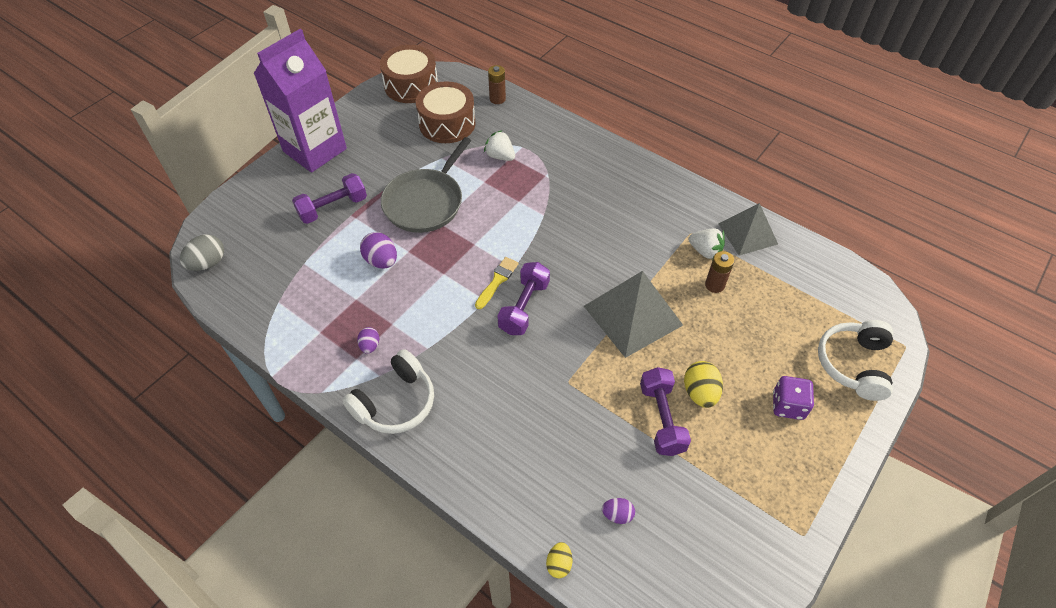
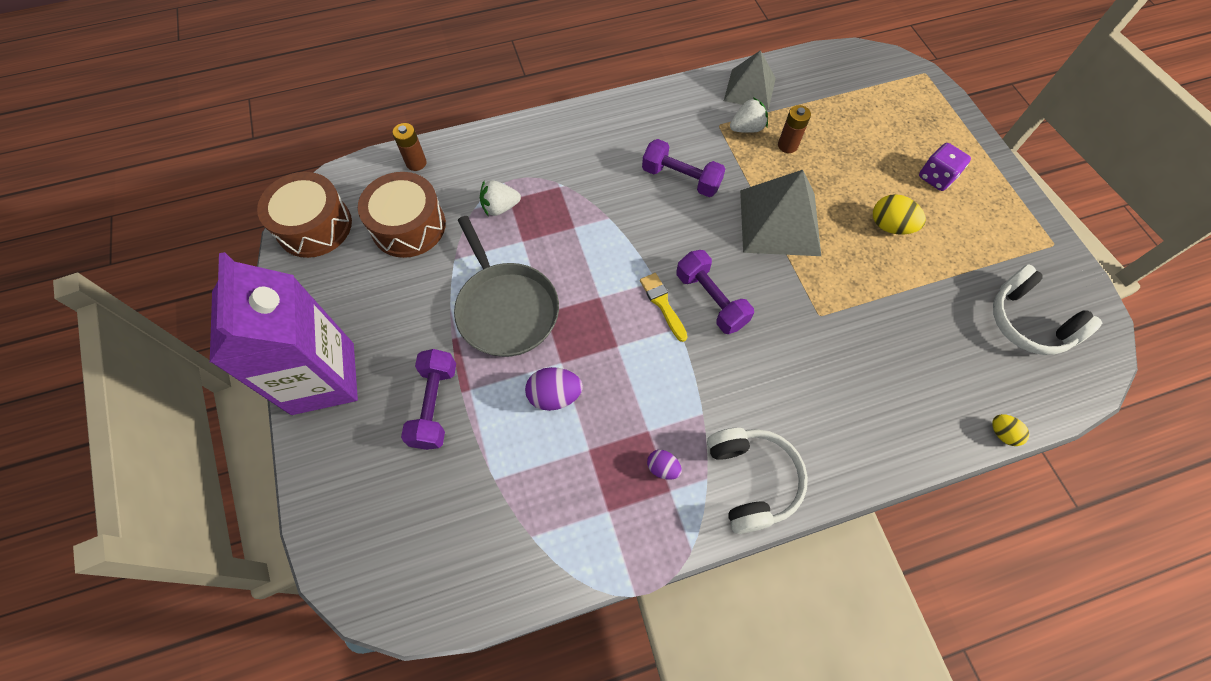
camera: 55 degrees left, 10 degrees up
grey egg [180,234,224,271] -> none
purple egg [602,498,635,524] -> none
purple dumbbell [640,367,691,456] -> purple dumbbell moved to [642,139,725,197]
white headphones [818,320,893,401] -> white headphones moved to [993,264,1102,355]

